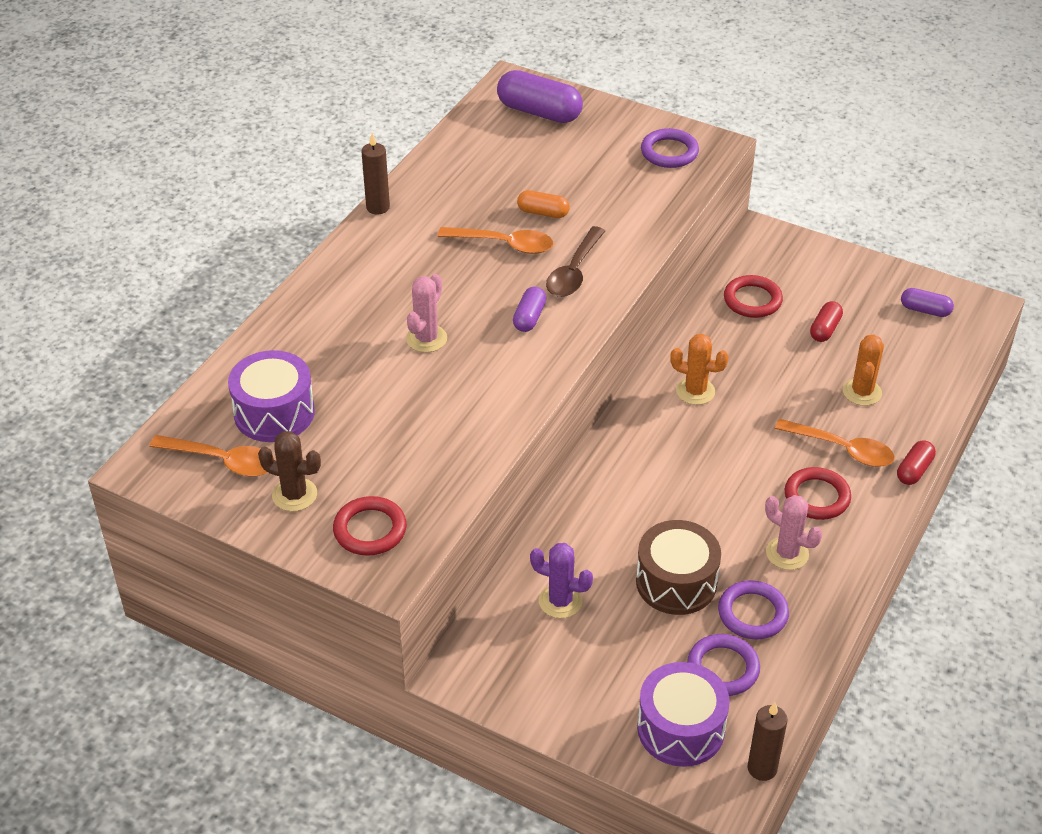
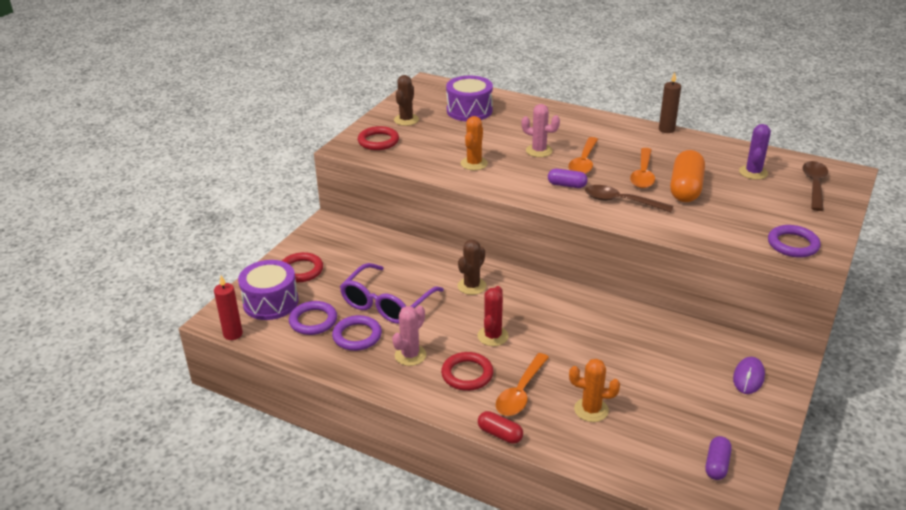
camera: 90 degrees right, 10 degrees down
orange spoon [149,435,274,477] -> orange spoon moved to [568,137,598,174]
purple capsule [497,70,583,123] -> brown spoon [802,161,828,211]
orange capsule [517,190,570,218] -> orange capsule [670,150,705,202], size x1.83
purple cactus [530,543,593,618] -> purple cactus moved to [739,124,771,180]
brown drum [636,520,721,615] -> purple glasses [340,263,444,324]
orange cactus [670,334,729,405] -> orange cactus moved to [461,116,488,170]
red ring [724,275,783,318] -> red ring moved to [282,252,323,282]
brown candle [747,702,788,781] -> red candle [214,276,243,340]
red capsule [810,301,843,342] -> none
none -> brown cactus [458,240,486,295]
none -> red cactus [477,286,509,346]
none -> purple mouse [733,357,765,394]

